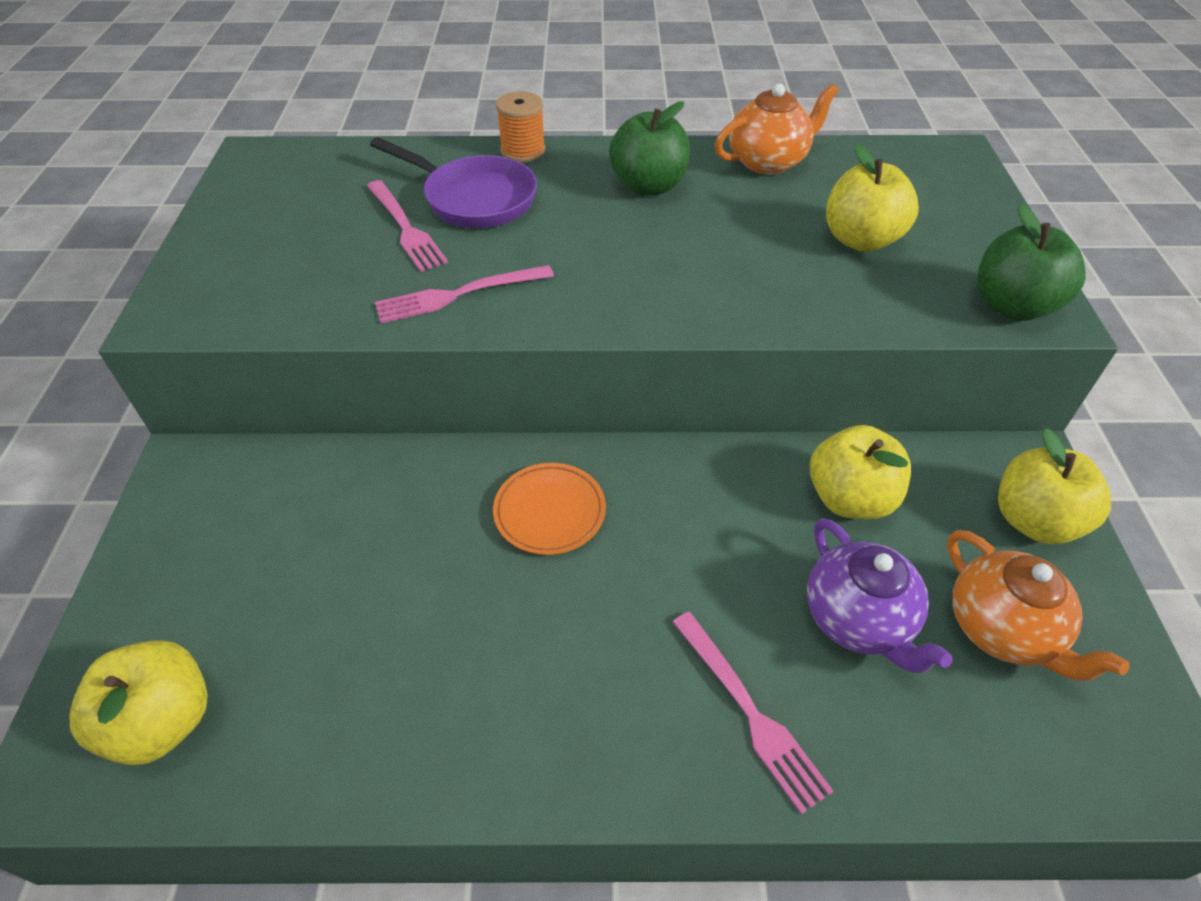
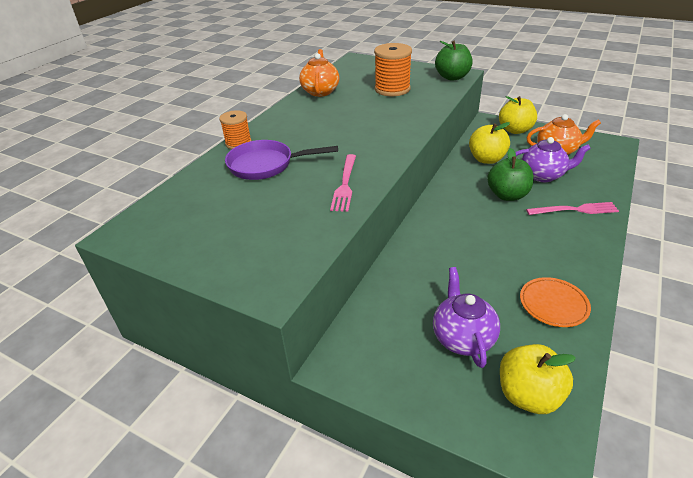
camera: 60 degrees left, 10 degrees down
pink fork [367,180,448,272] -> none
purple pan [370,137,537,228] -> purple pan turned 150 degrees counterclockwise [225,140,338,180]
orange plate [493,463,606,555] -> orange plate moved to [520,277,591,327]
green apple [609,101,690,196] -> green apple moved to [487,148,534,201]
yellow apple [826,144,919,252] -> orange spool [374,43,412,96]
none -> purple teapot [433,267,500,368]

